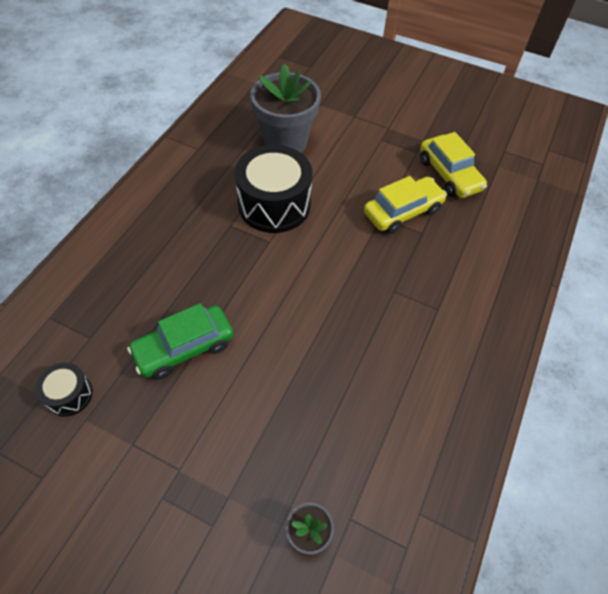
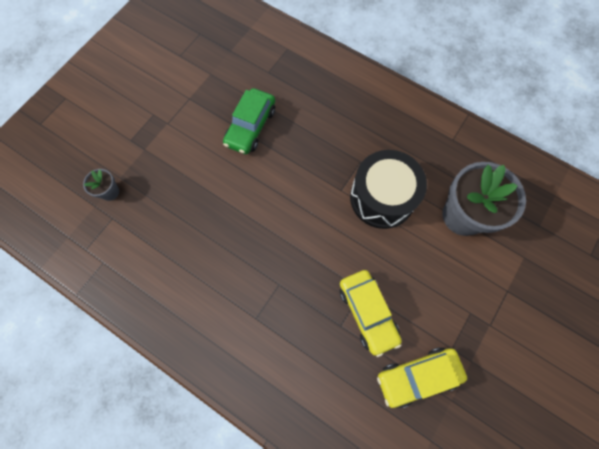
camera: 100 degrees right, 15 degrees up
black drum [35,363,93,417] -> none
green car [127,303,233,380] -> green car turned 135 degrees counterclockwise [223,88,275,154]

